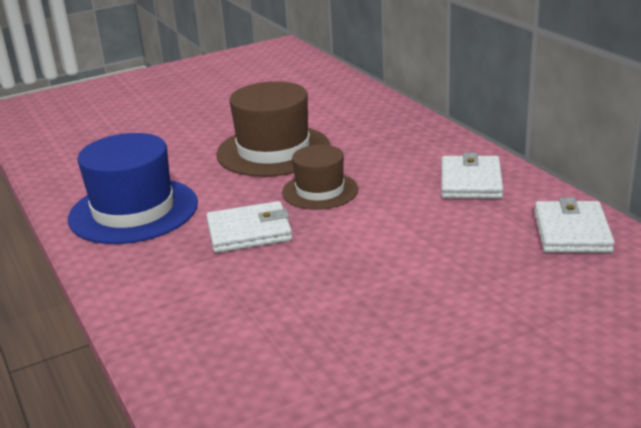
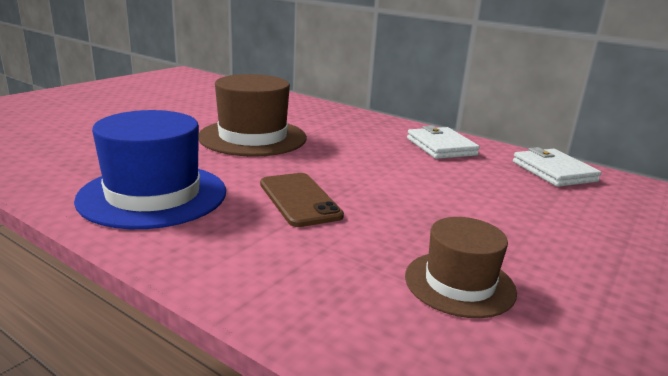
camera: 30 degrees left, 5 degrees down
white wallet [206,201,292,253] -> brown phone [260,173,344,227]
brown hat [282,145,358,210] -> brown hat moved to [405,217,517,318]

